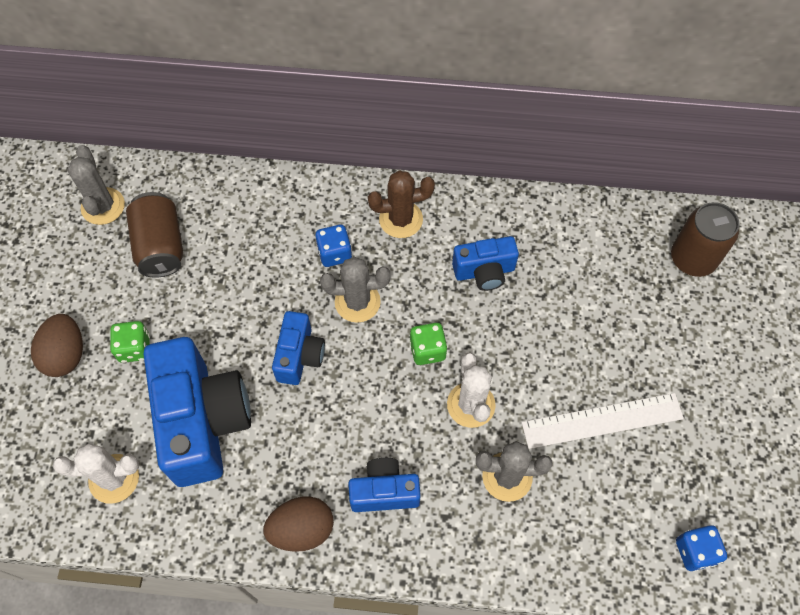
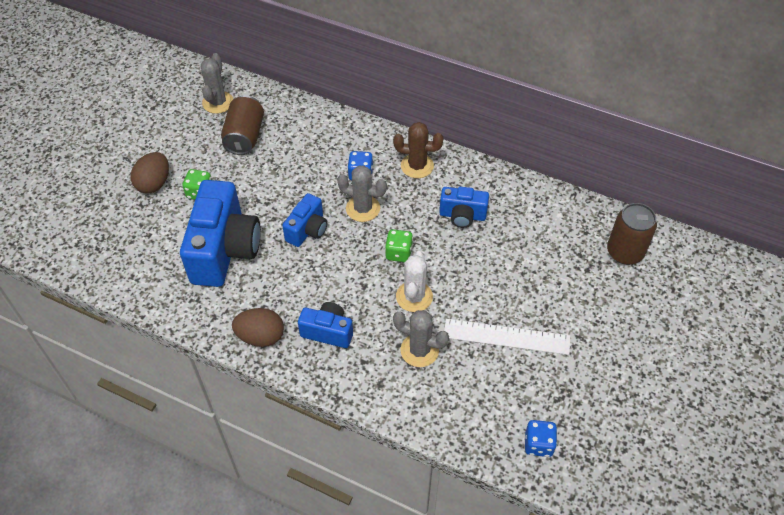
camera: 20 degrees right, 10 degrees down
white cactus [53,443,139,504] -> none

